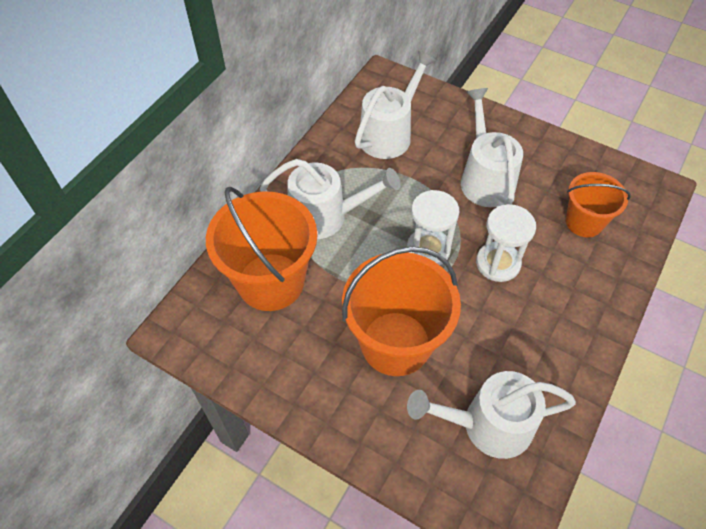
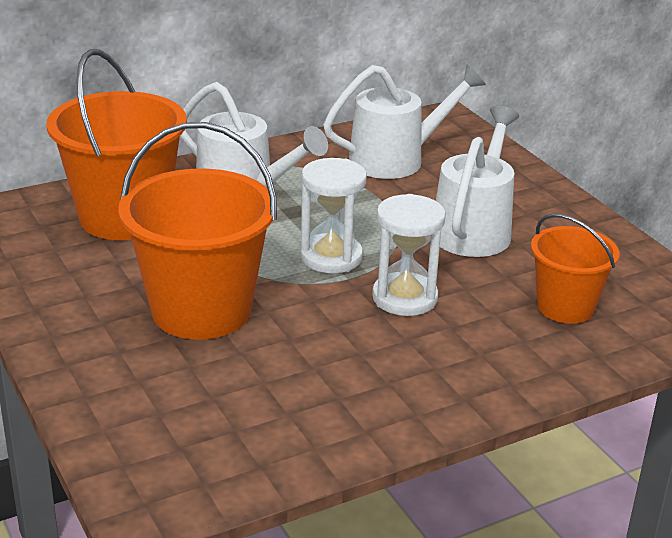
camera: 30 degrees right, 25 degrees down
white watering can [407,371,576,459] -> none

